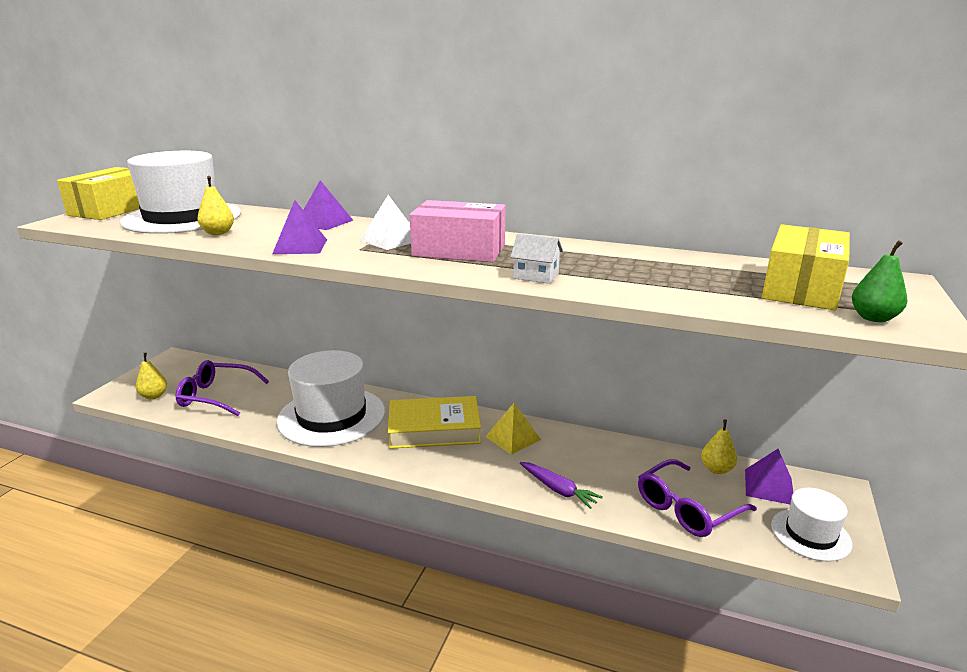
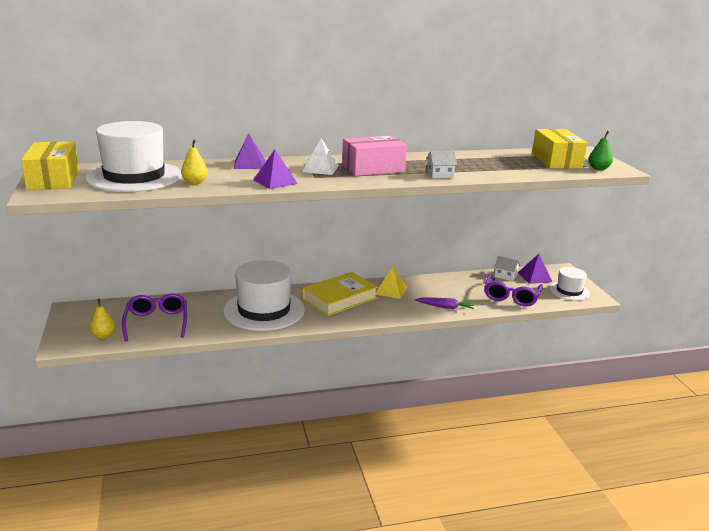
camera: 35 degrees left, 0 degrees up
purple glasses [175,360,269,416] -> purple glasses turned 105 degrees clockwise [122,293,187,341]
yellow pear [701,420,737,474] -> white house [494,256,520,281]

